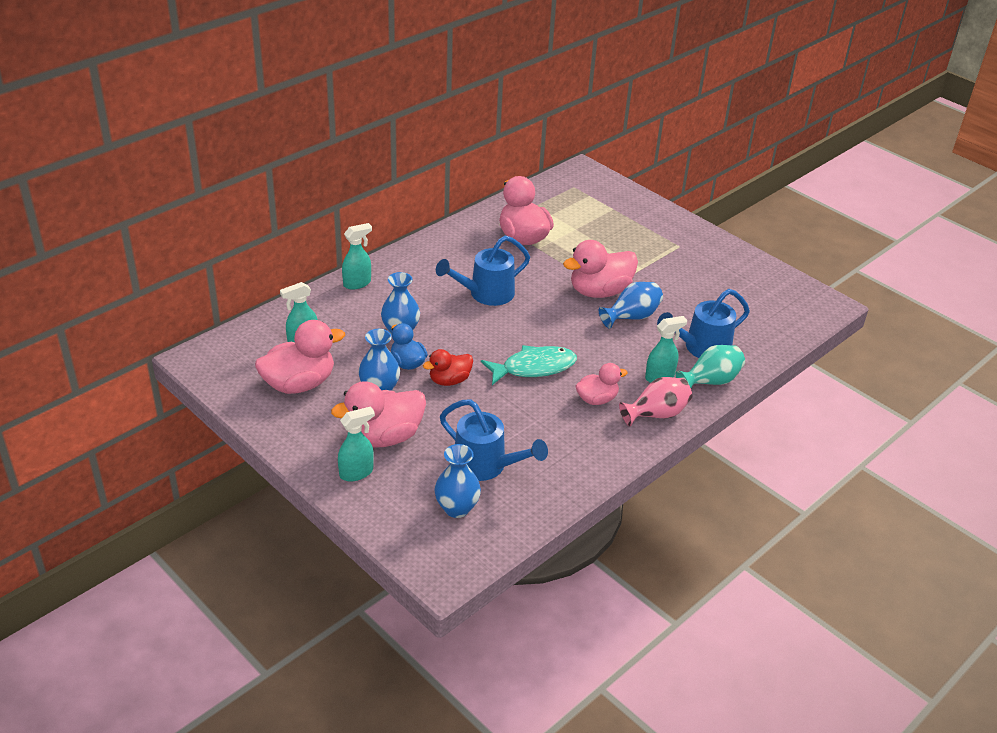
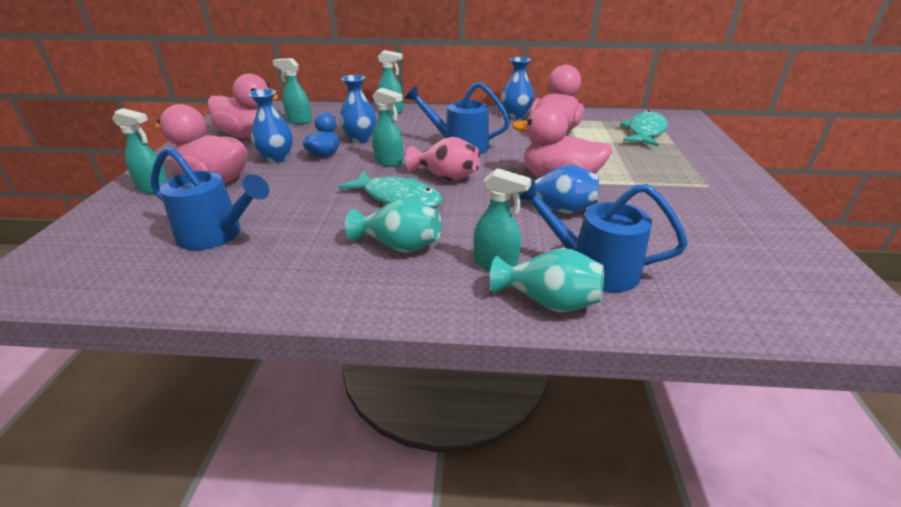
camera: 50 degrees right, 5 degrees down
red duck [423,349,473,386] -> none
blue vase [434,444,481,518] -> blue vase moved to [501,57,534,119]
blue watering can [440,399,548,481] -> blue watering can turned 60 degrees counterclockwise [151,147,270,250]
pink duck [575,363,628,405] -> turquoise vase [345,198,441,253]
pink vase [619,377,692,426] -> pink vase moved to [405,137,480,181]
none -> turquoise spray bottle [372,88,403,167]
none -> turquoise fish [620,110,668,147]

